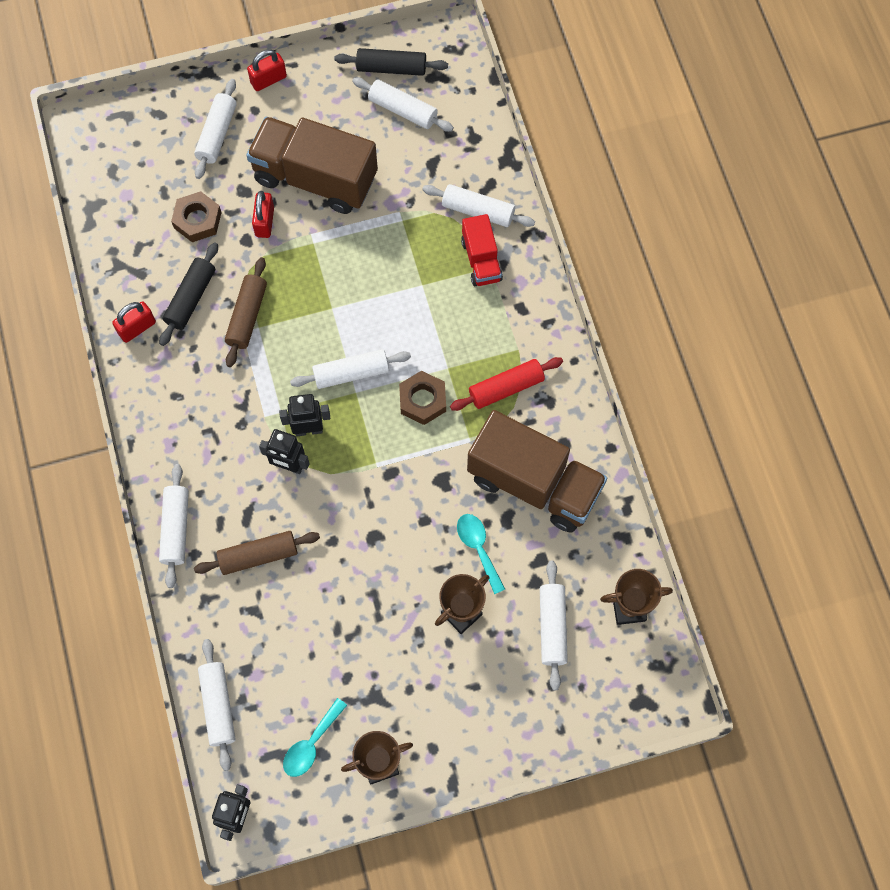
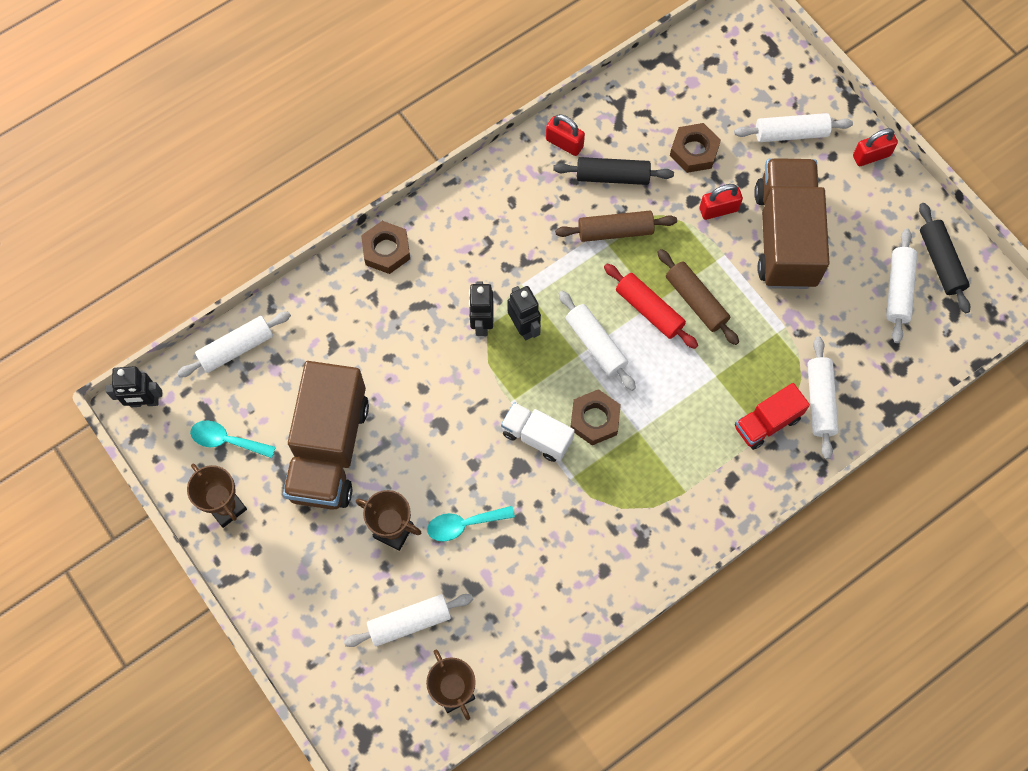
camera: 70 degrees right, 0 degrees up
white rolling pin [159,464,189,588] -> brown nut [361,221,410,274]
brown rolling pin [194,531,320,575] -> brown rolling pin moved to [657,249,739,345]
red padlock [247,49,287,91] -> red padlock turned 60 degrees counterclockwise [853,128,898,166]
red rolling pin [450,357,563,411] -> red rolling pin moved to [604,263,698,349]
turquoise spoon [457,514,505,594] -> turquoise spoon turned 150 degrees counterclockwise [427,506,515,542]
brown truck [467,410,607,532] -> brown truck moved to [283,361,369,510]
none -> white truck [501,402,575,462]

